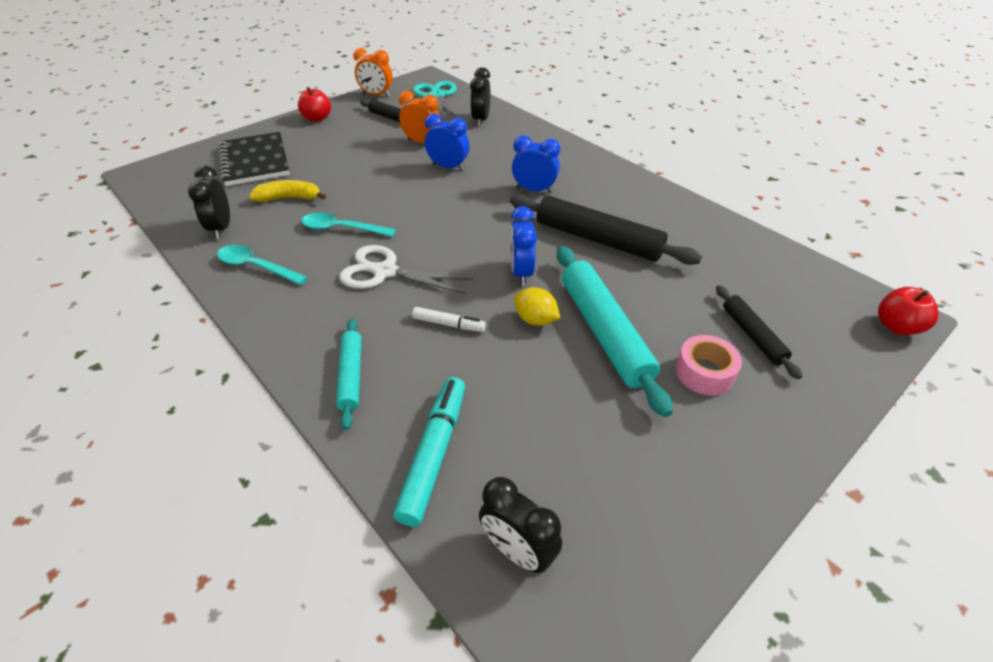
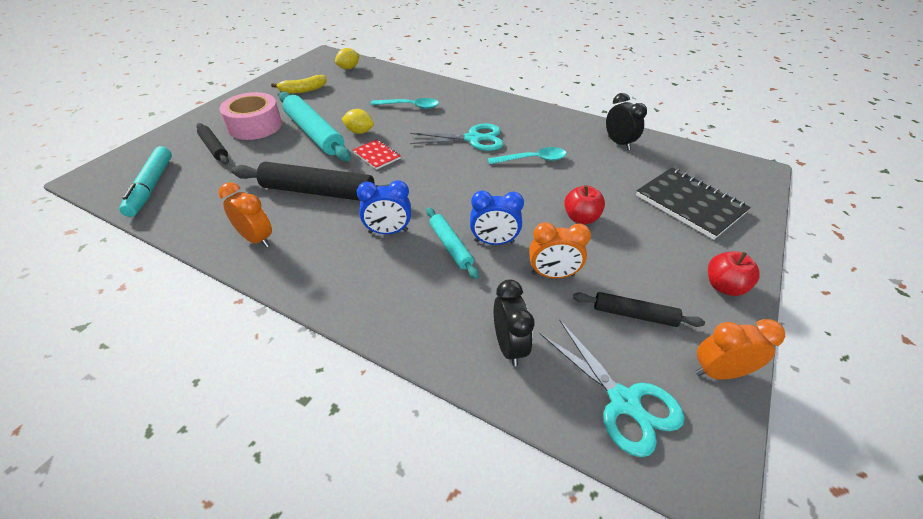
camera: 160 degrees right, 0 degrees up
turquoise spoon [217,245,308,285] -> turquoise spoon moved to [371,98,439,109]
yellow banana [249,180,326,202] -> yellow banana moved to [271,75,327,94]
turquoise rolling pin [336,318,362,430] -> turquoise rolling pin moved to [426,207,479,279]
white scissors [339,245,473,294] -> turquoise scissors [410,124,503,151]
turquoise marker [393,377,465,527] -> turquoise marker moved to [119,146,172,217]
white marker [412,307,486,332] -> none
black clock [479,477,562,573] -> yellow lemon [335,48,360,69]
blue clock [511,206,537,286] -> red notebook [353,139,401,170]
pink tape [676,335,742,395] -> pink tape [219,92,282,140], size x1.55
red apple [878,287,939,335] -> red apple moved to [564,185,605,224]
none -> orange clock [219,182,272,248]

